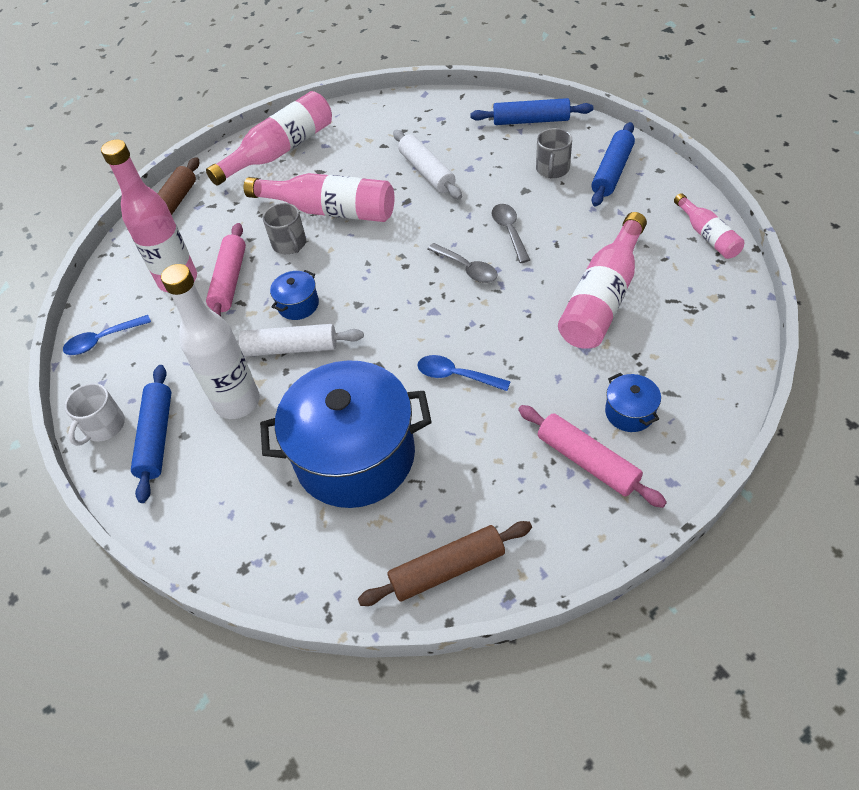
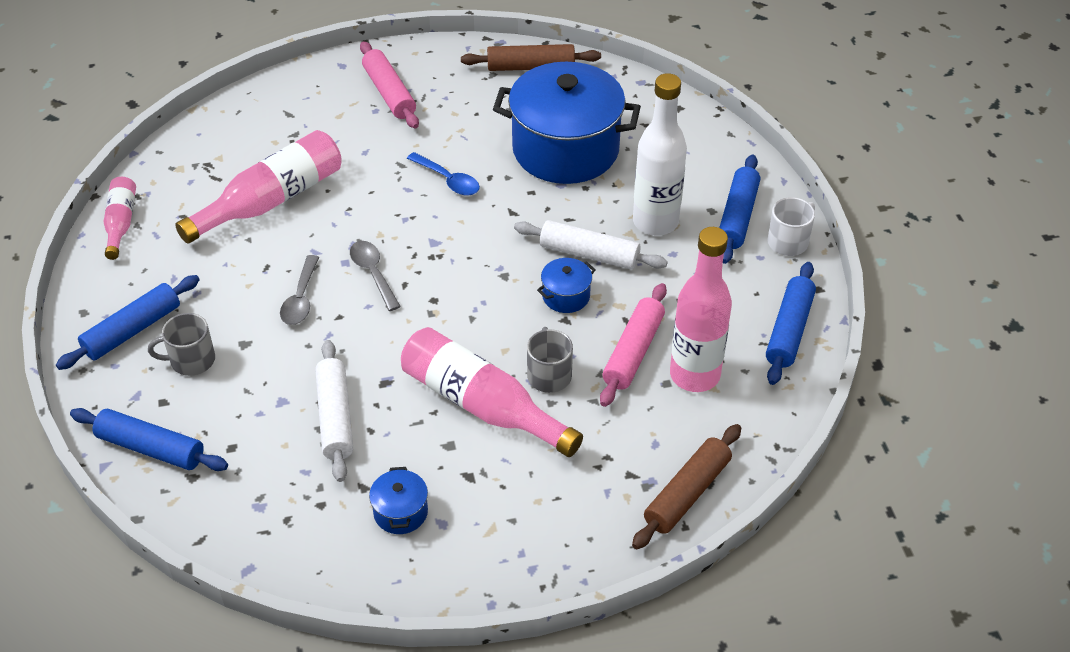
camera: 165 degrees left, 5 degrees down
blue spoon [63,315,151,355] -> blue rolling pin [766,262,816,385]
pink bottle [206,91,332,185] -> none
grey mug [536,128,572,178] -> grey mug turned 135 degrees counterclockwise [148,313,215,376]
blue pot [605,373,661,432] -> blue pot moved to [369,467,428,534]

